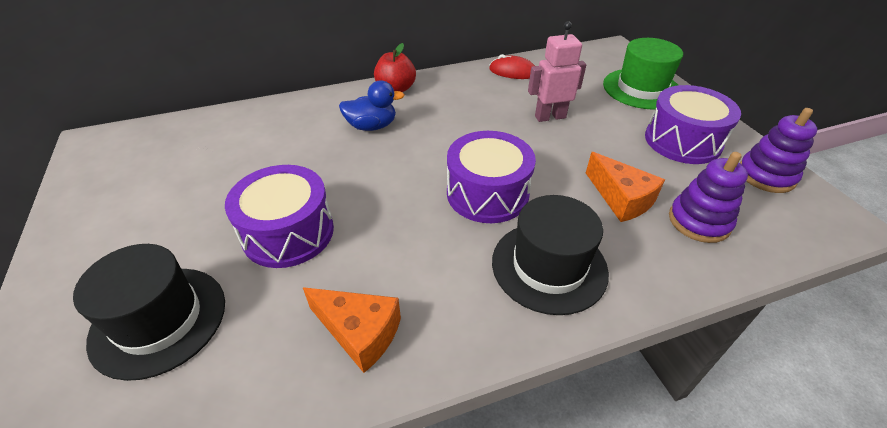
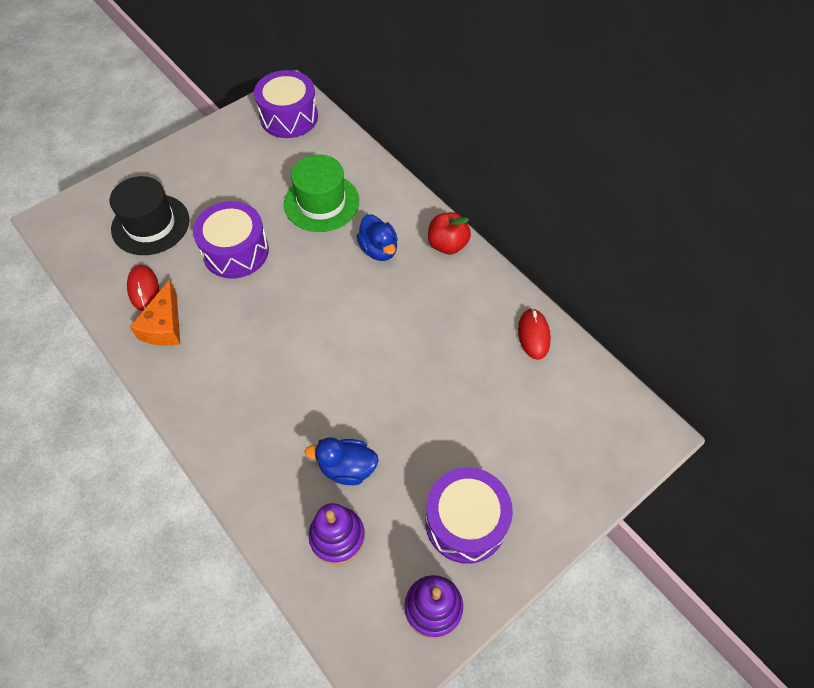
camera: 70 degrees right, 15 degrees up
purple drum [447,131,536,223] -> purple drum moved to [254,70,318,138]
black hat [492,195,609,315] -> none
pink robot [528,21,586,122] -> none
orange cheese [586,152,665,222] -> blue duck [305,437,379,485]
green hat [603,38,683,109] -> green hat moved to [284,154,359,232]
none -> red mouse [127,265,159,311]

